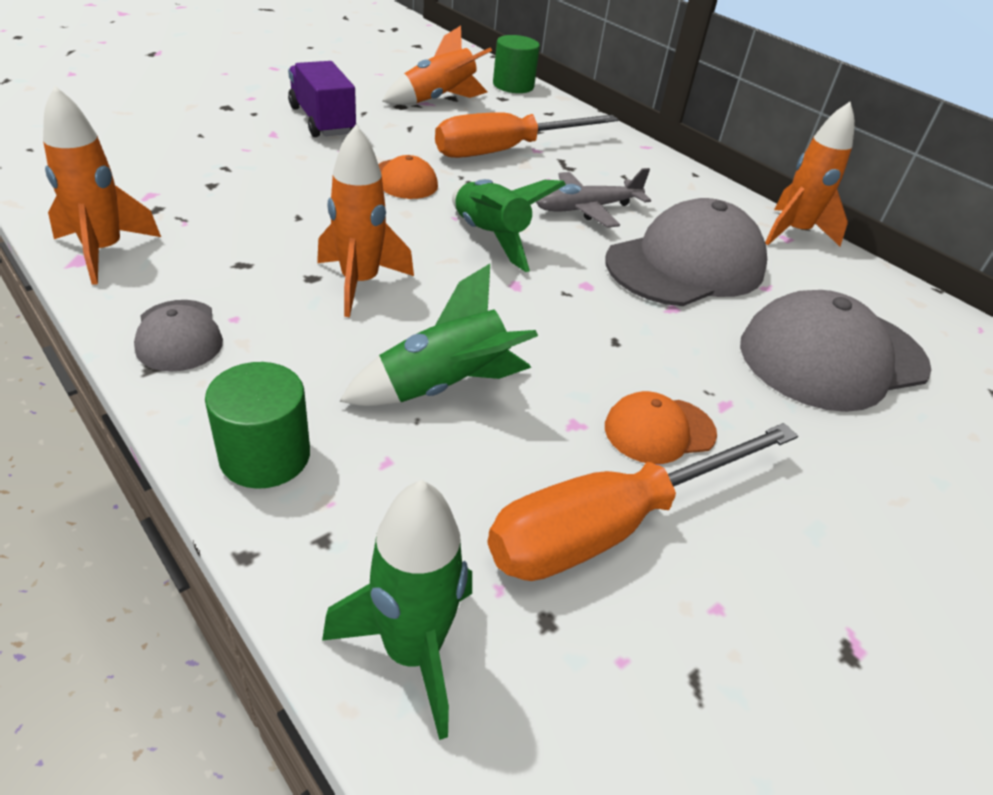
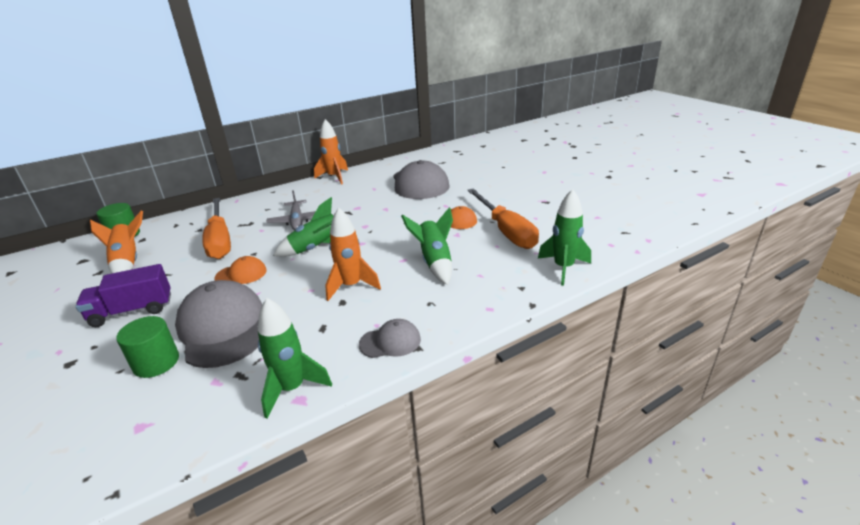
camera: 75 degrees left, 10 degrees down
orange rocket [43,86,161,285] -> green rocket [258,298,332,419]
green cylinder [205,362,310,489] -> green cylinder moved to [116,316,179,378]
grey cap [605,198,767,306] -> grey cap moved to [175,280,262,368]

